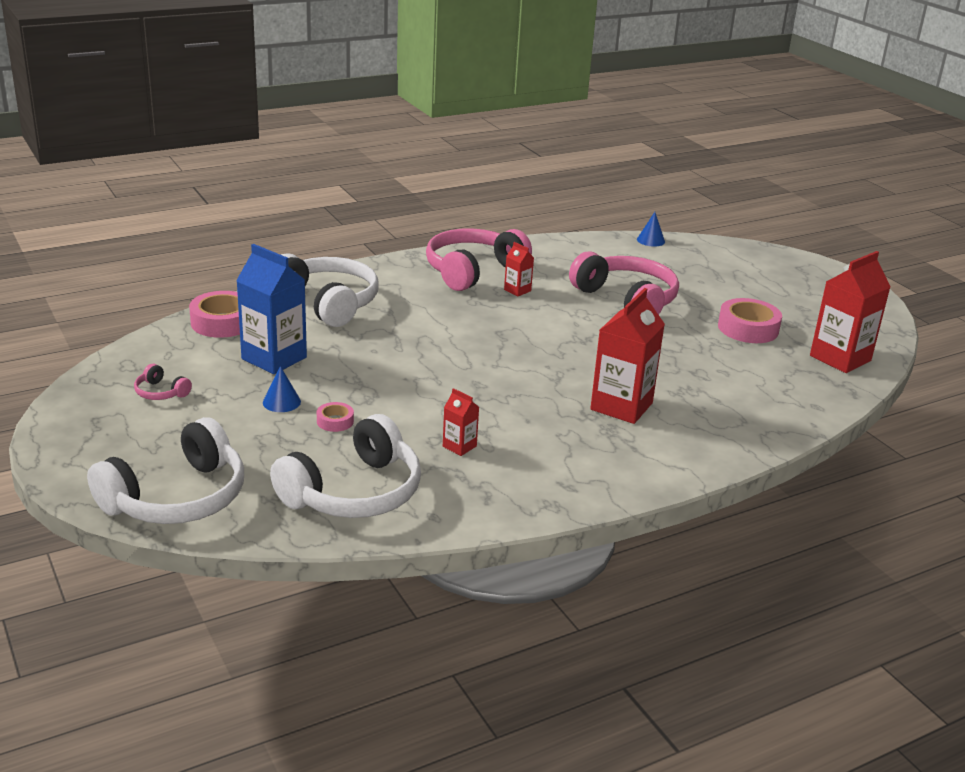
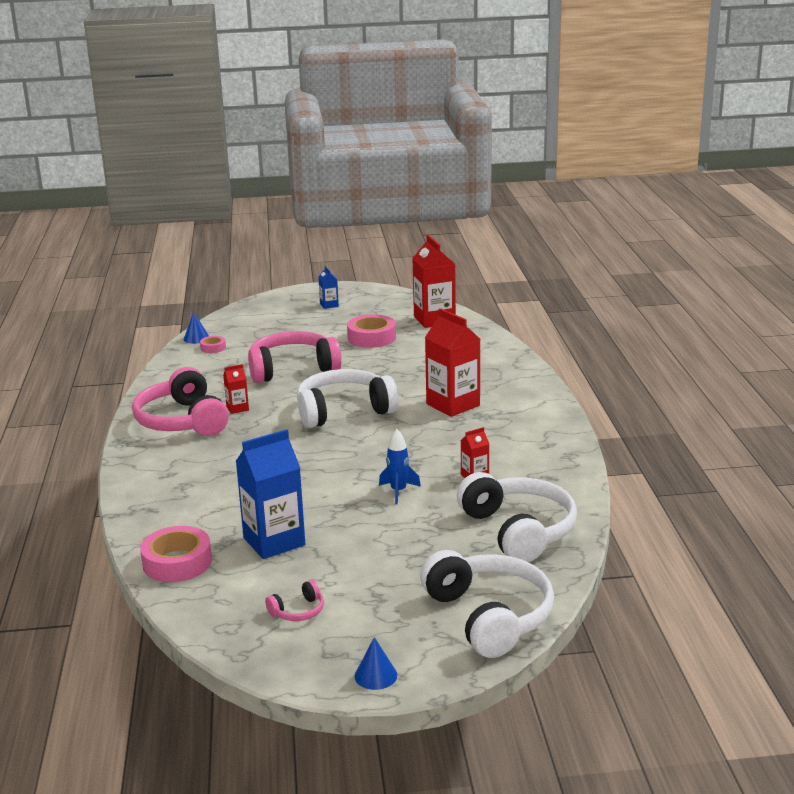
camera: 65 degrees left, 5 degrees down
blue cone [263,366,301,412] -> blue cone moved to [355,637,397,690]
white headphones [281,253,379,327] -> white headphones moved to [297,369,399,428]
pink tape [317,402,354,432] -> pink tape moved to [200,336,226,353]
none -> blue carton [318,266,339,309]
none -> blue rocket [379,429,421,504]

